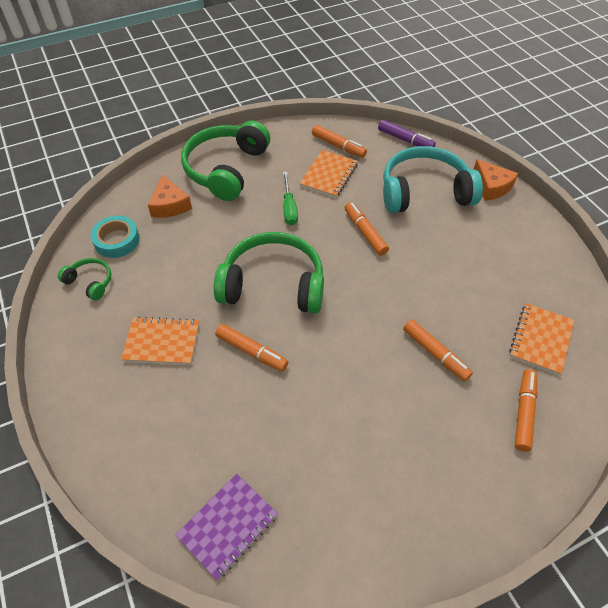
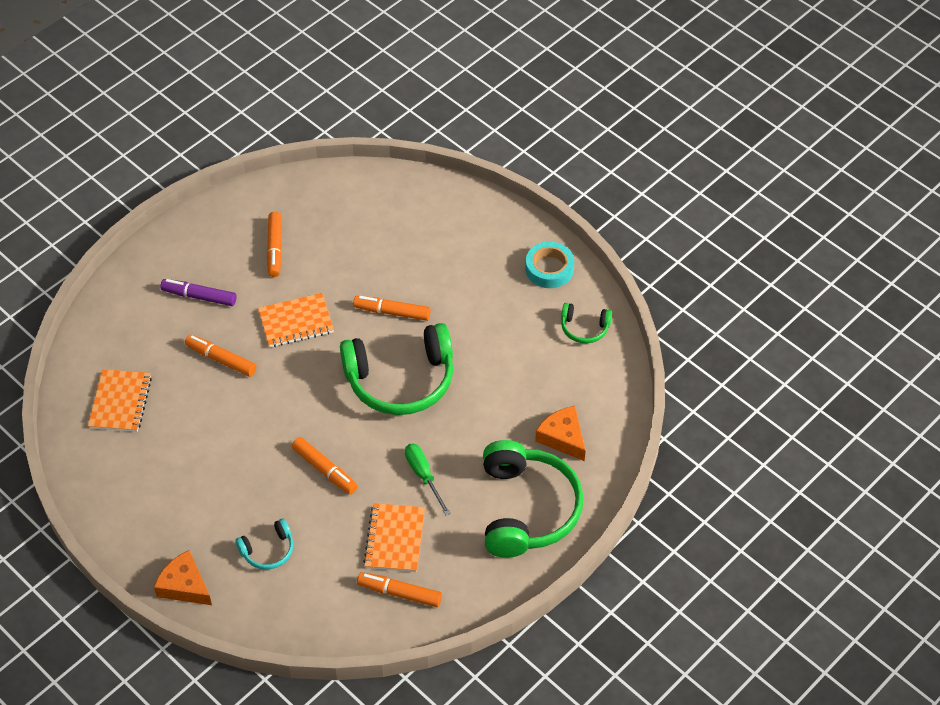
camera: 160 degrees right, 0 degrees up
turquoise tape [91,216,140,258] -> turquoise tape moved to [525,242,574,288]
orange notebook [121,316,199,365] -> orange notebook moved to [258,293,334,347]
purple notebook [176,474,278,580] -> none
purple marker [378,120,436,147] -> purple marker moved to [160,279,236,306]
turquoise headphones [383,146,483,213] -> turquoise headphones [235,519,293,570], size x0.46
orange marker [515,369,537,452] -> orange marker moved to [267,212,282,277]

